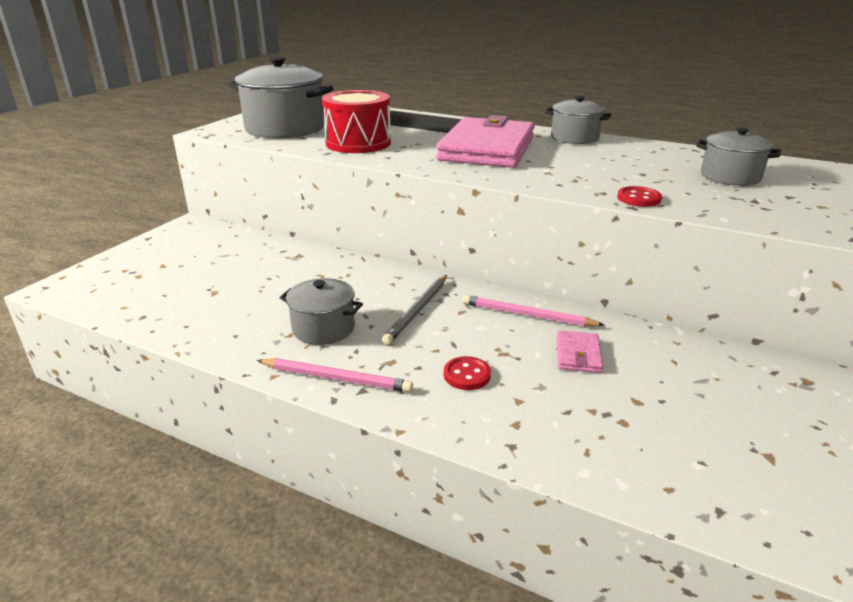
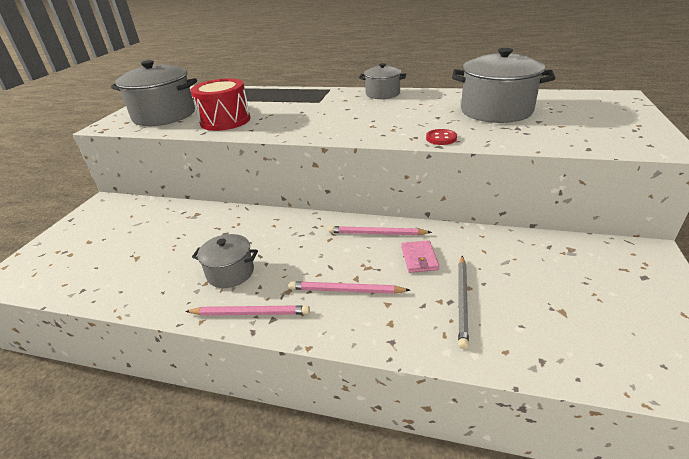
camera: 10 degrees left, 5 degrees up
grey pencil [382,275,447,345] -> grey pencil moved to [458,256,469,349]
pink wallet [436,115,535,168] -> none
red button [444,356,491,390] -> pink pencil [289,281,410,294]
grey pot [696,128,781,186] -> grey pot [452,48,555,123], size x1.74

